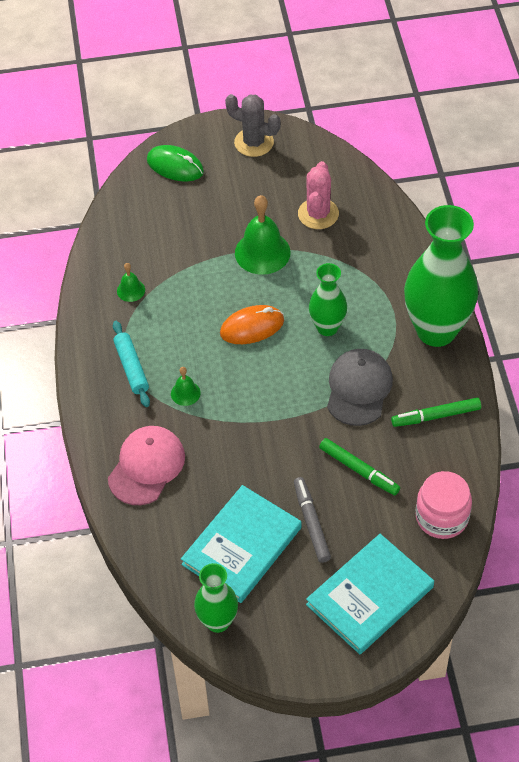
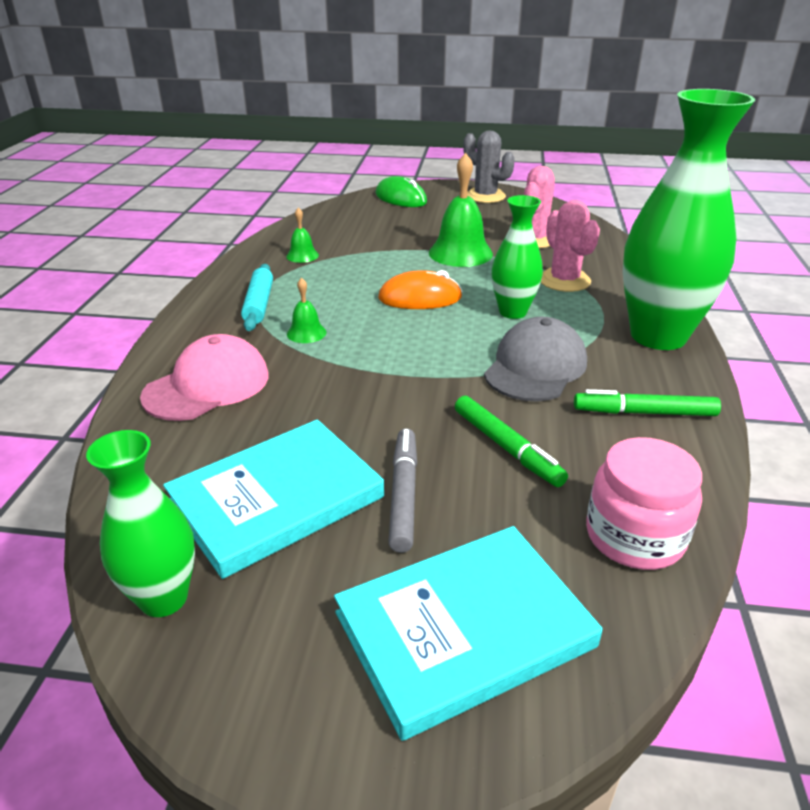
camera: 15 degrees right, 20 degrees down
none -> pink cactus [541,200,600,292]

